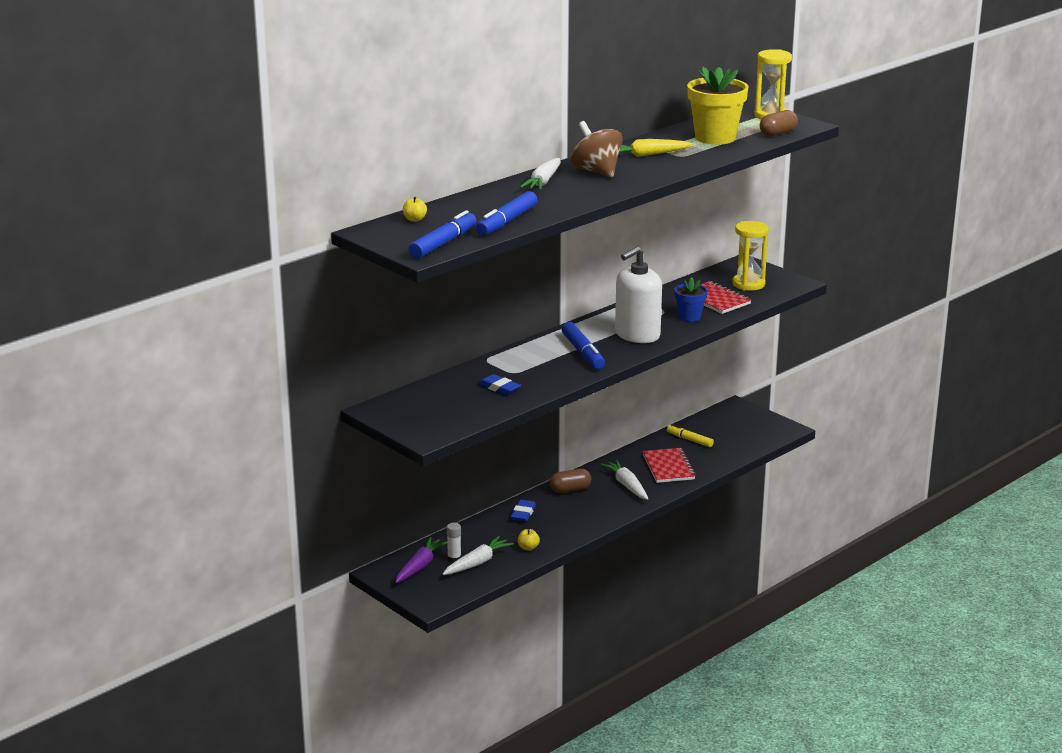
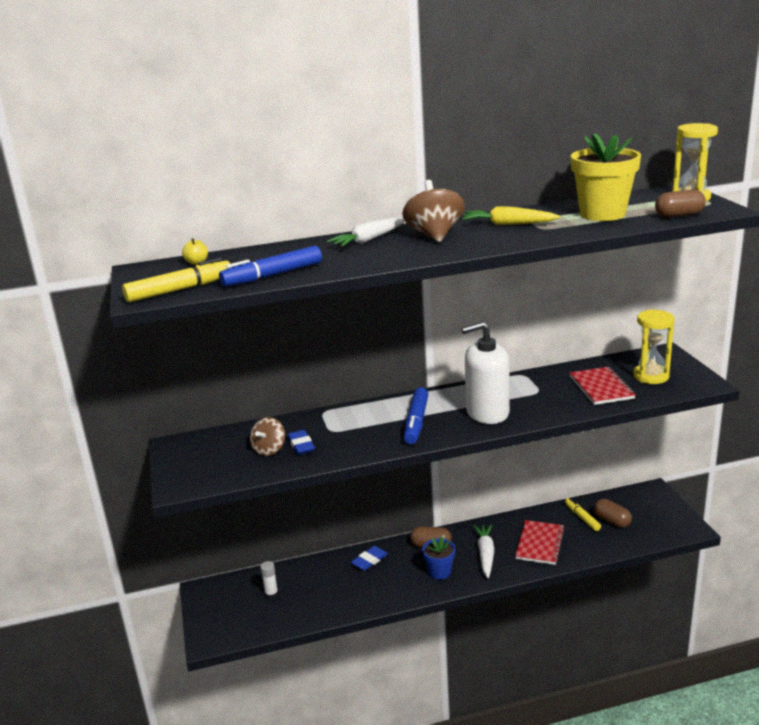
camera: 30 degrees right, 0 degrees up
purple carrot [395,537,447,583] -> none
blue marker [409,210,476,259] -> yellow marker [122,257,231,302]
white carrot [443,536,514,575] -> none
yellow apple [518,529,540,551] -> none
blue flower pot [674,277,708,322] -> blue flower pot moved to [422,536,455,580]
none -> brown spinning top [250,417,285,456]
none -> brown capsule [594,499,632,528]

